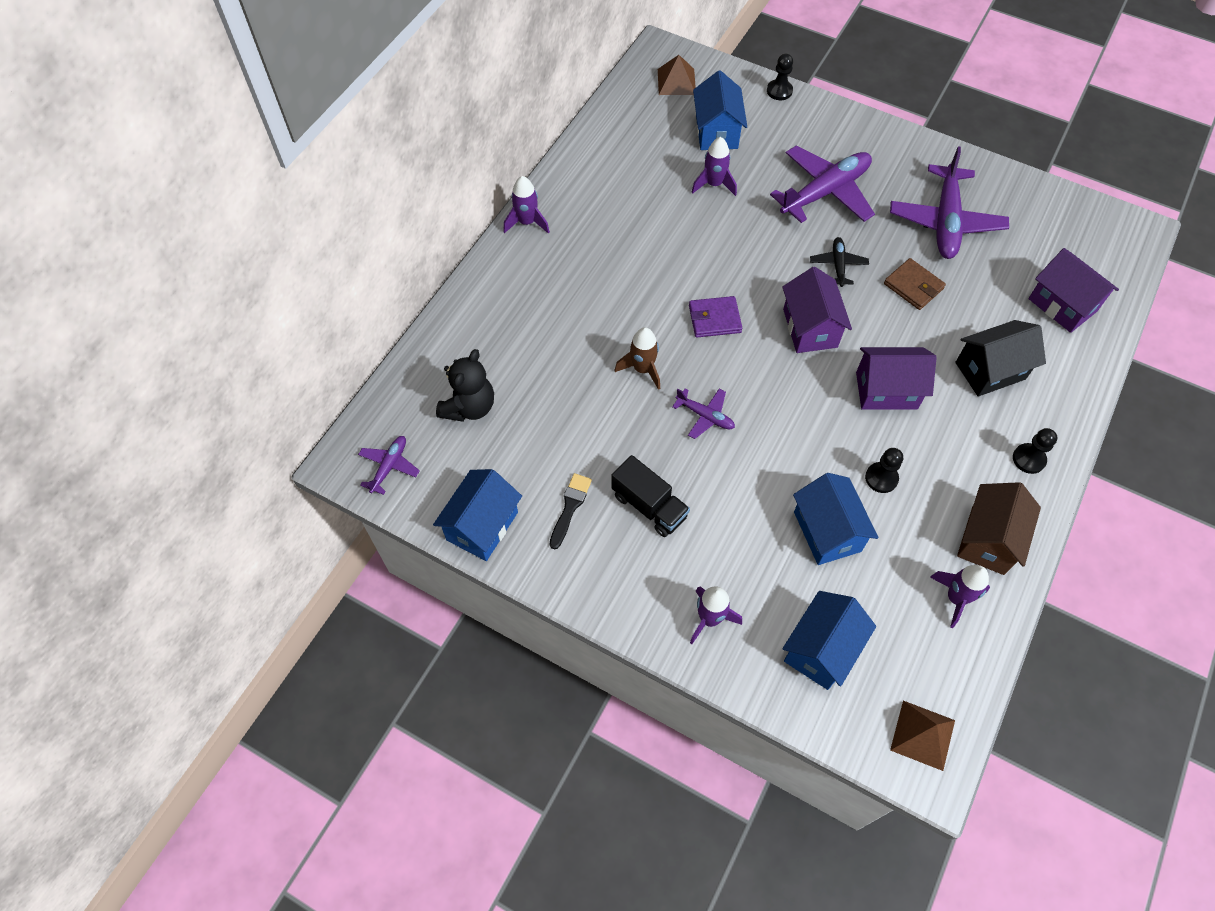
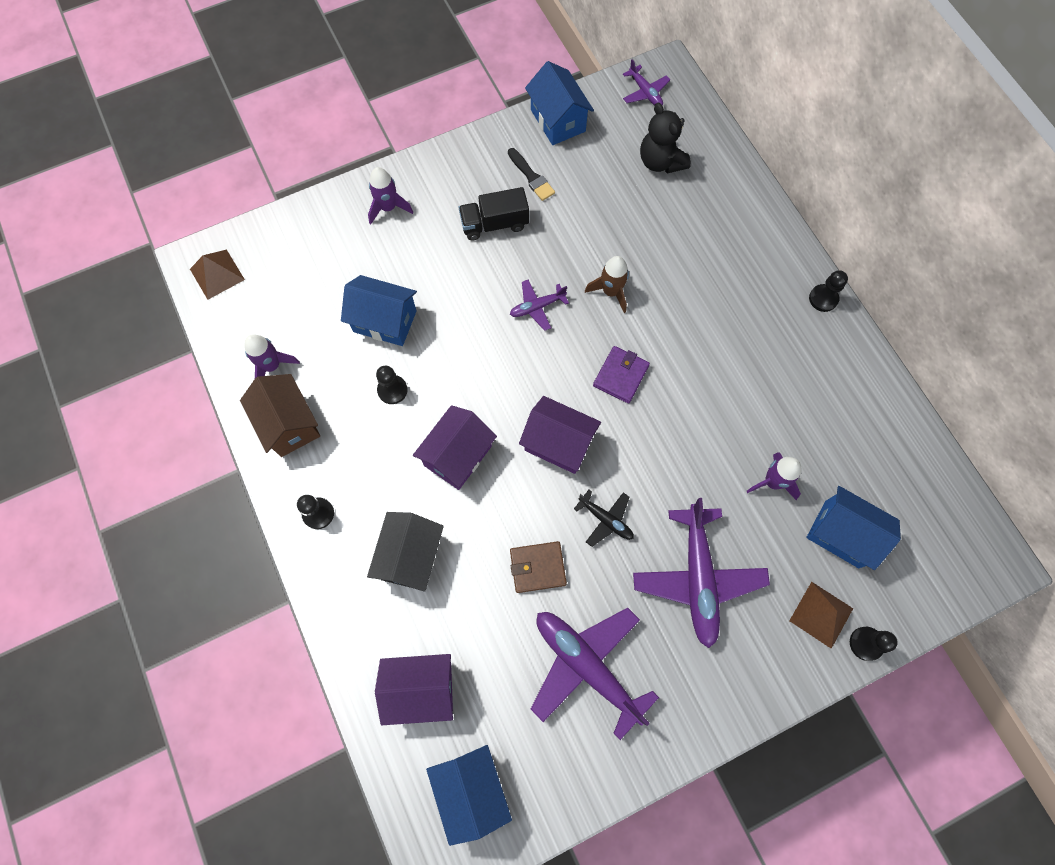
camera: 125 degrees right, 10 degrees up
purple rocket [503,176,550,234] -> black pawn [809,270,848,312]
brown pyramid [658,55,696,95] -> brown pyramid moved to [789,582,853,649]
blue house [782,591,876,690] -> blue house moved to [426,745,512,846]

